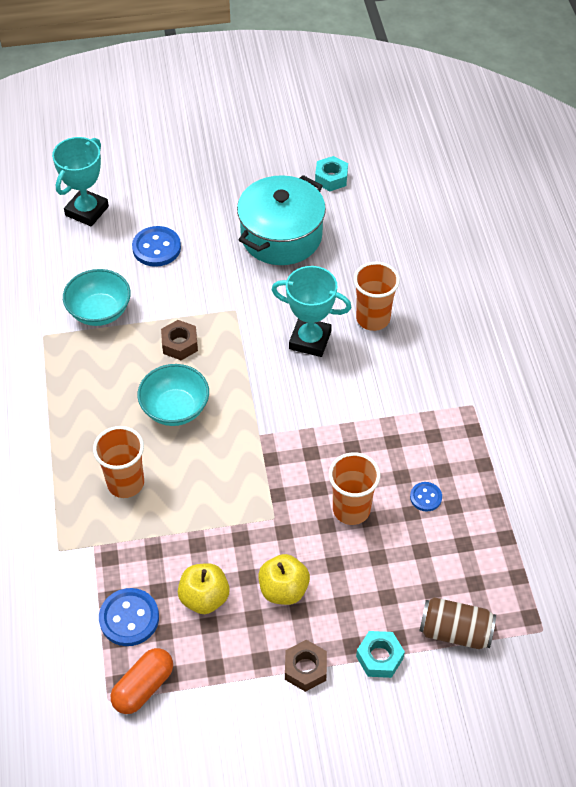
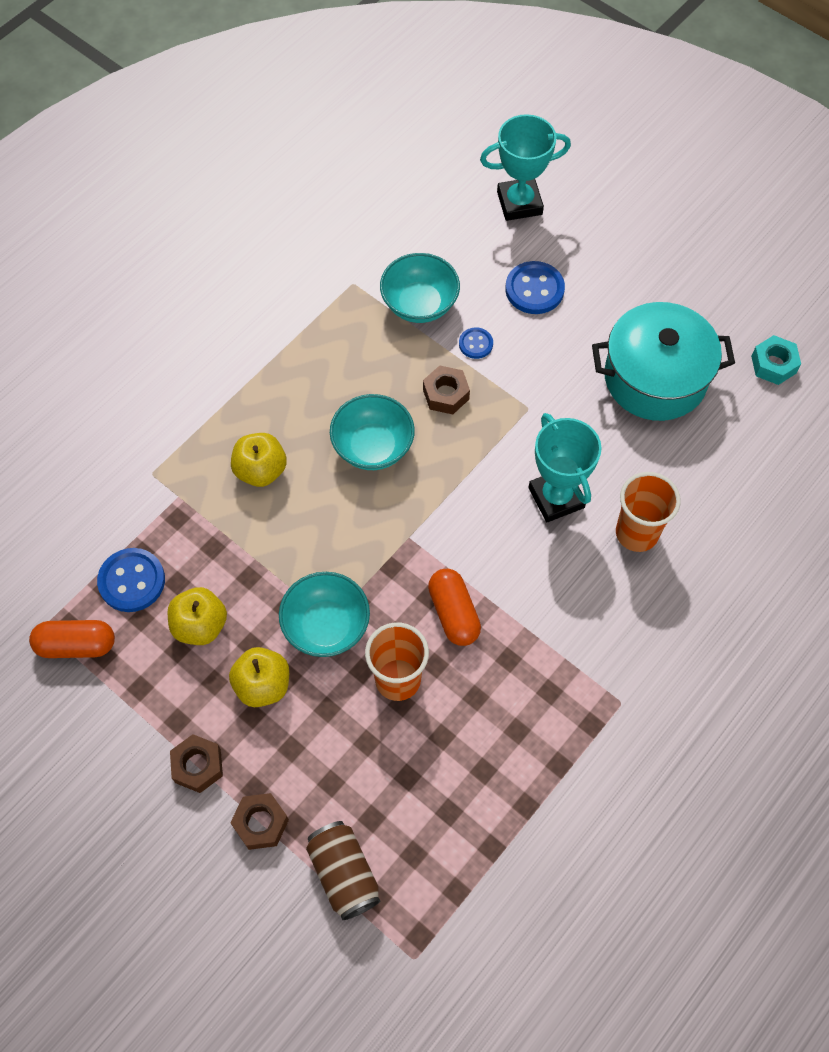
camera: 50 degrees right, 10 degrees up
orange cup [93,426,144,498] -> yellow apple [231,433,287,487]
turquoise nut [356,631,405,678] -> brown nut [230,793,289,850]
blue button [410,482,442,512] -> blue button moved to [459,327,493,359]
none -> turquoise bowl [279,572,370,657]
none -> orange capsule [428,569,481,646]

